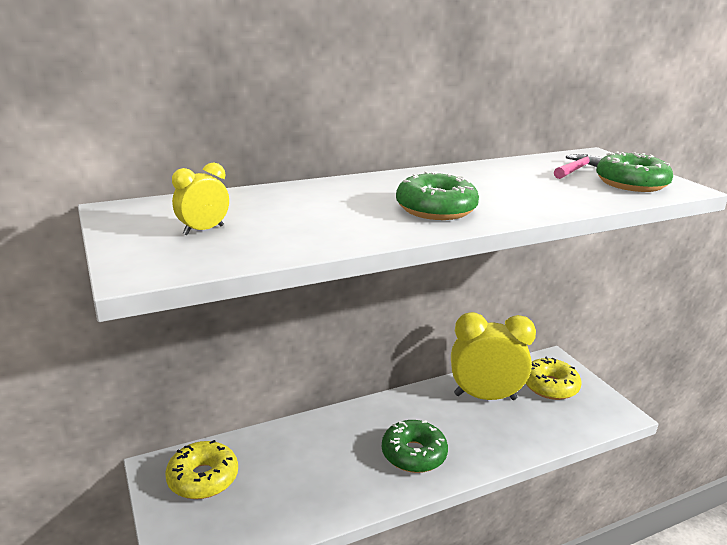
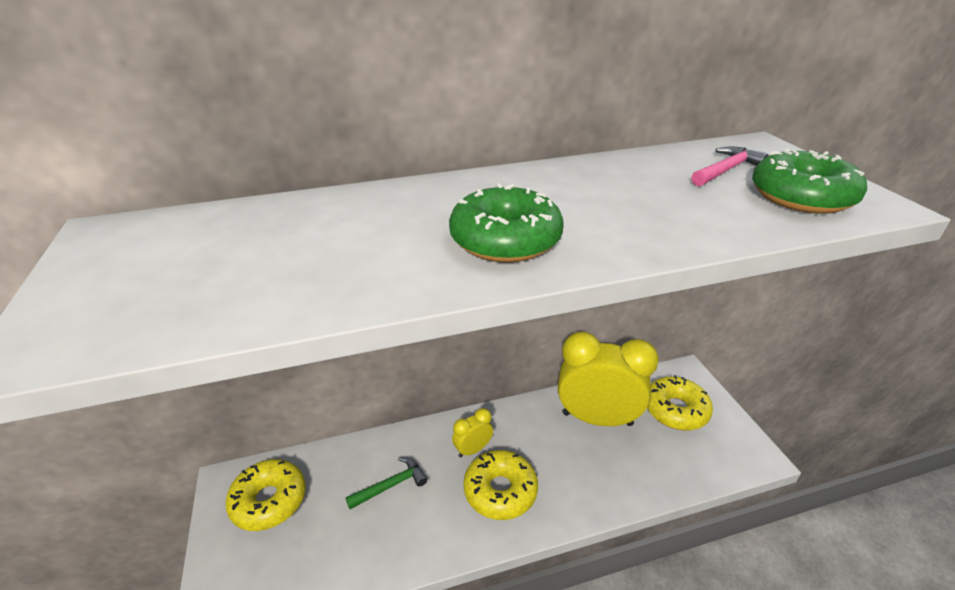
camera: 10 degrees right, 10 degrees up
yellow clock [172,163,229,235] -> yellow clock moved to [452,408,493,457]
green donut [382,420,448,473] -> yellow donut [463,450,538,520]
none -> green hammer [345,457,427,509]

